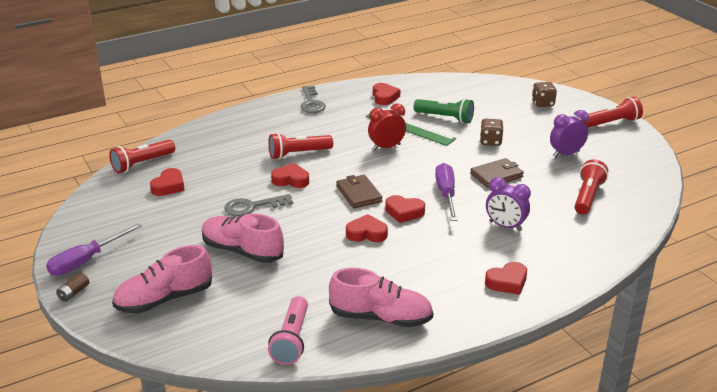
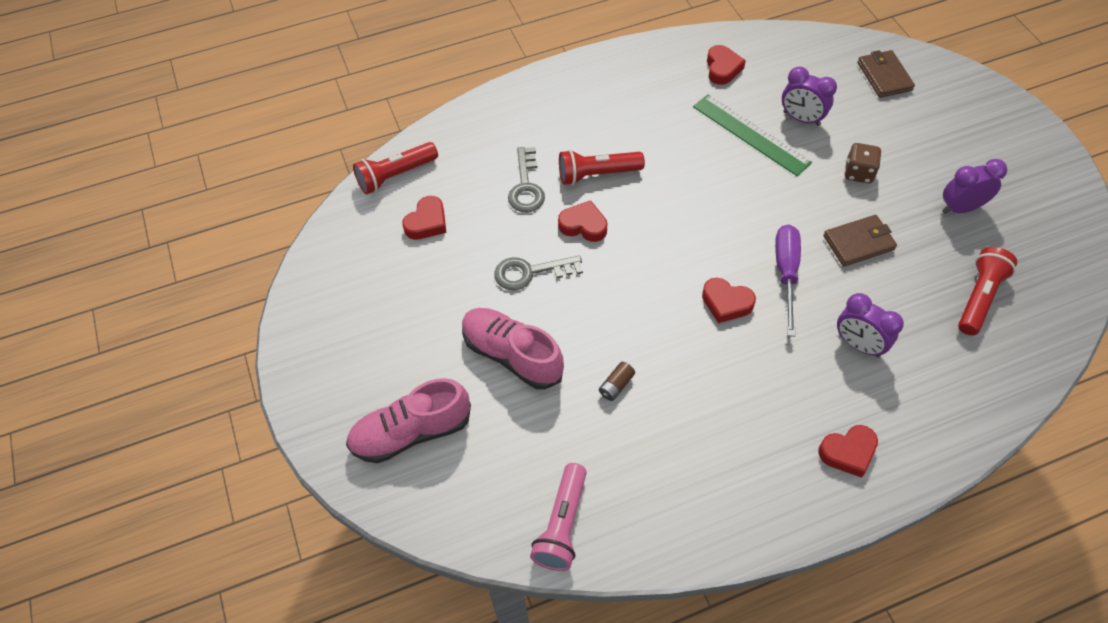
camera: 10 degrees right, 25 degrees up
purple screwdriver [46,223,142,276] -> none
brown battery [56,272,89,302] -> brown battery moved to [599,362,635,401]
grey key [300,86,326,113] -> grey key moved to [508,147,545,212]
pink shoe [329,268,433,327] -> none
brown wallet [336,175,383,209] -> brown wallet moved to [857,50,915,98]
red heart [346,214,388,242] -> none
red clock [368,104,406,150] -> none
green flashlight [414,98,474,123] -> purple clock [782,67,837,126]
brown dice [532,82,557,107] -> none
red flashlight [581,97,643,128] -> none

